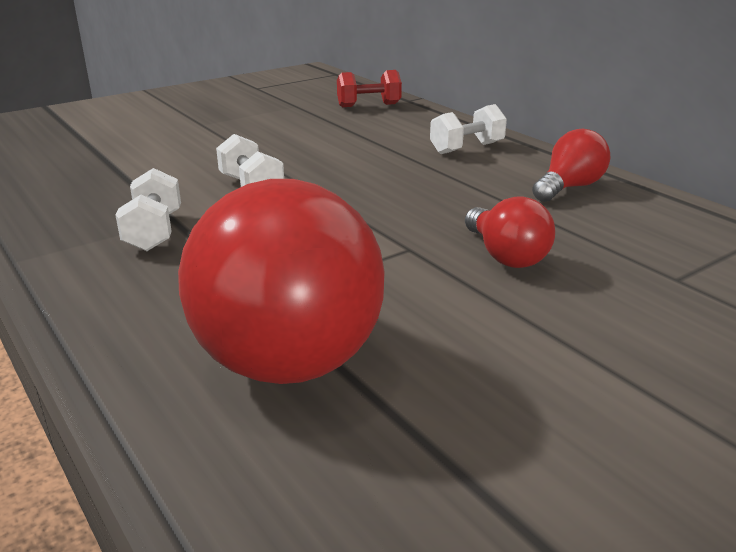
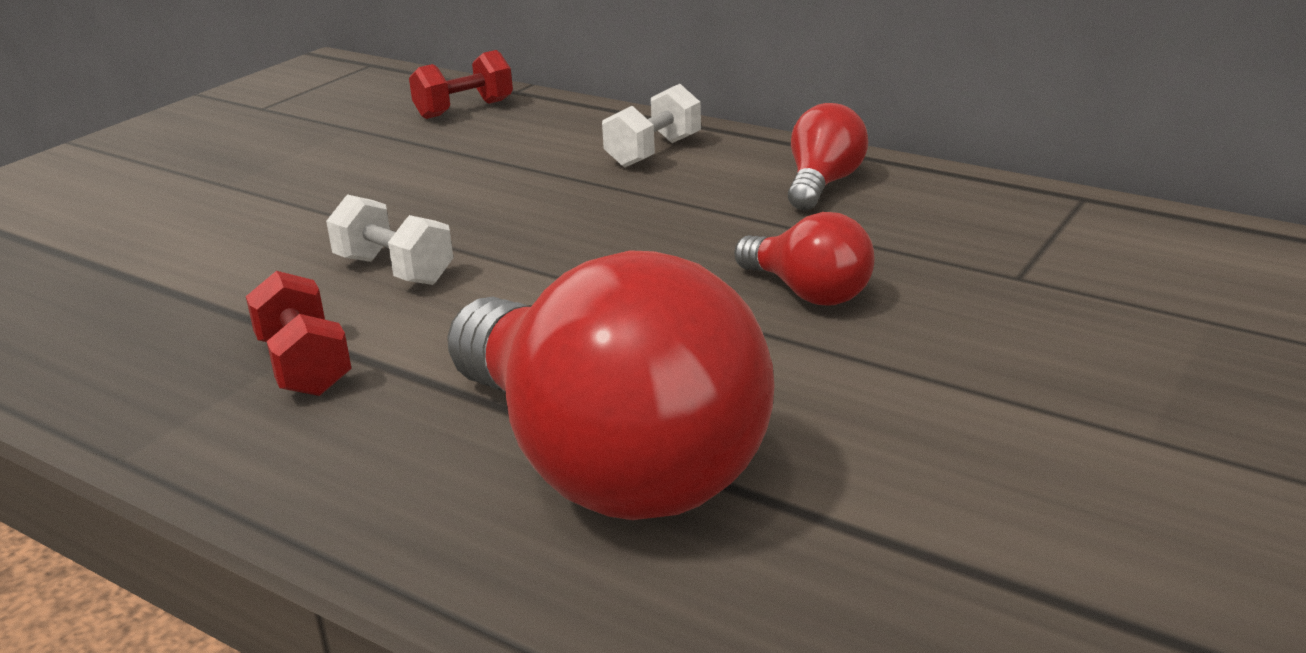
camera: 20 degrees left, 0 degrees up
white dumbbell [115,168,181,251] -> red dumbbell [246,271,352,396]

